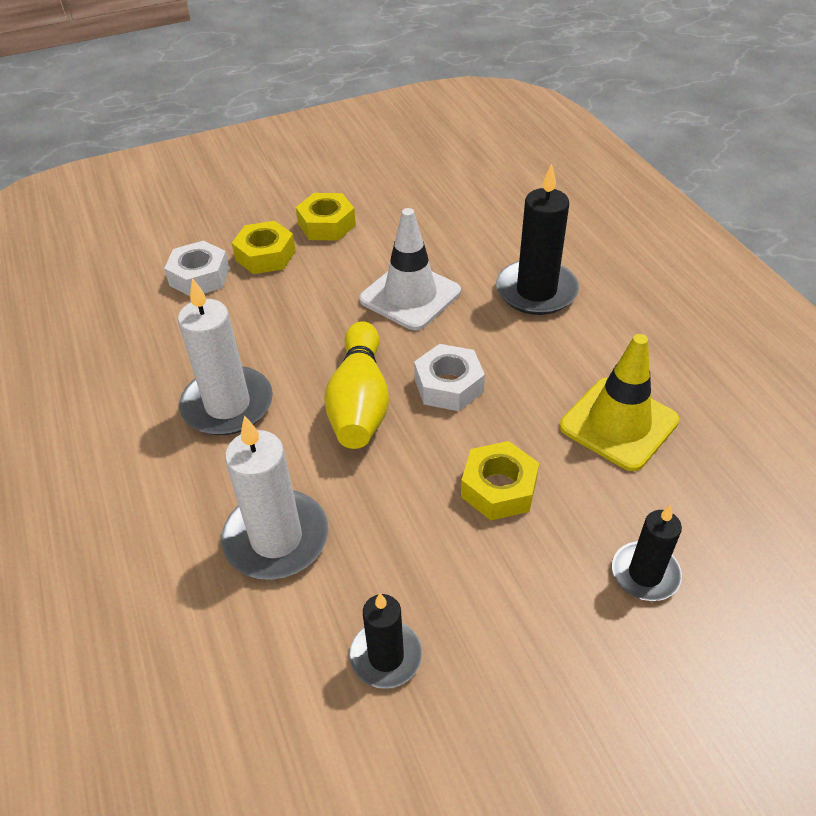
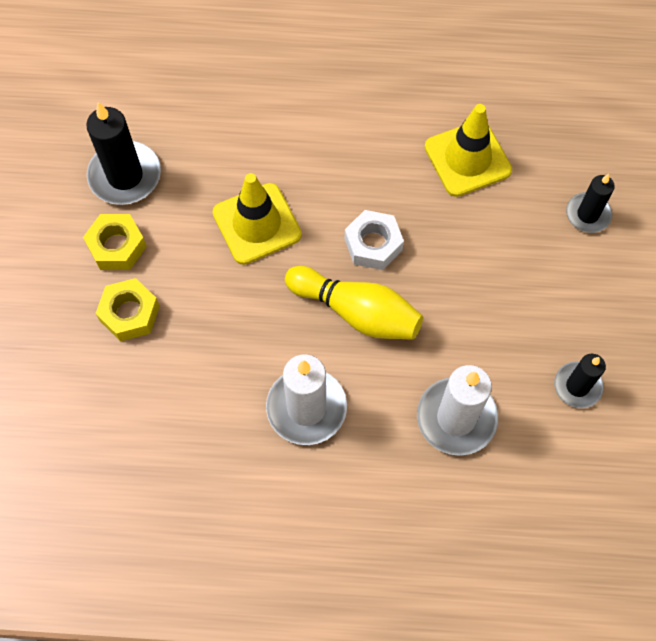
camera: 65 degrees left, 20 degrees up
white nut [164,241,230,296] -> none
white traffic cone [359,208,461,330] -> yellow traffic cone [213,173,302,265]
yellow nut [461,441,539,520] -> none
black candle [496,164,579,315] -> black candle moved to [86,102,161,205]

